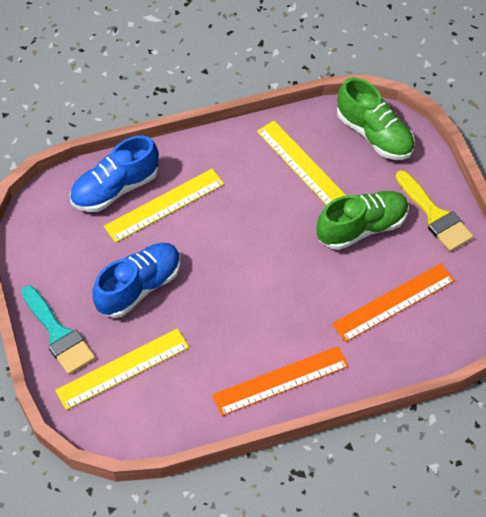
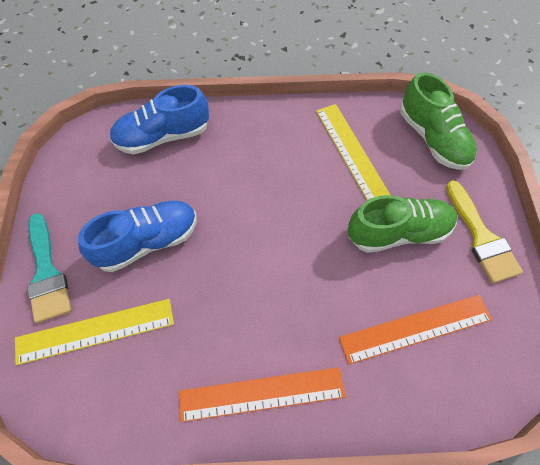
camera: 15 degrees right, 5 degrees up
yellow ruler [104,169,224,243] -> none

